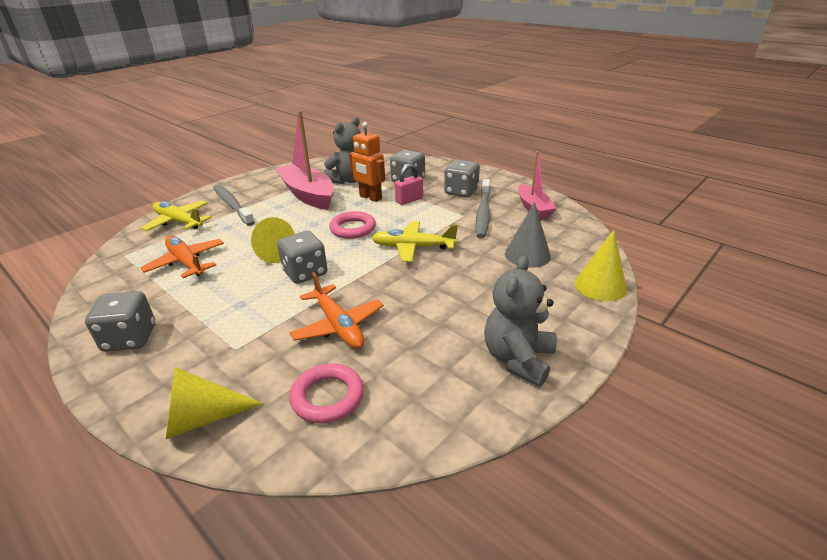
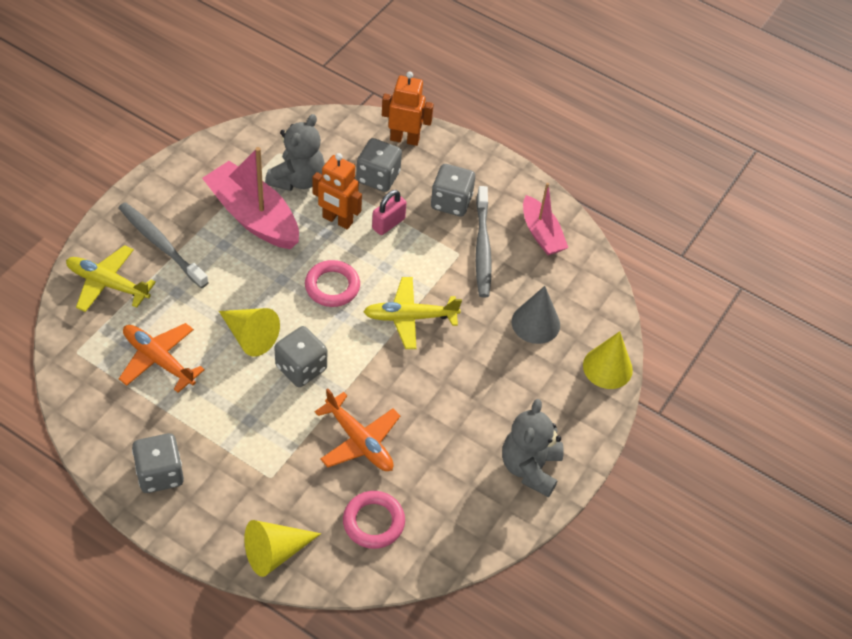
camera: 15 degrees left, 20 degrees up
none -> orange robot [382,71,434,146]

